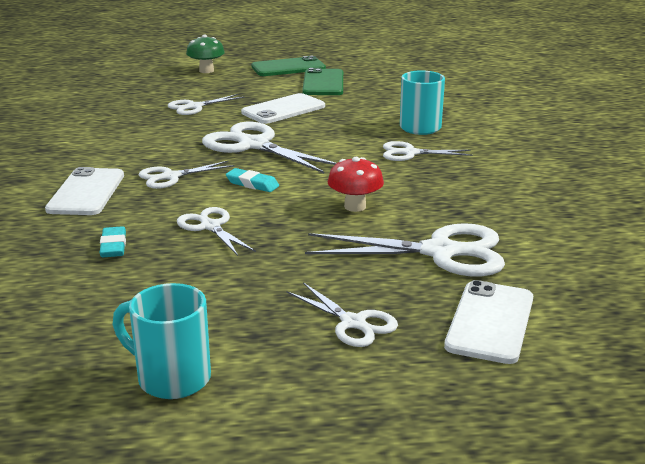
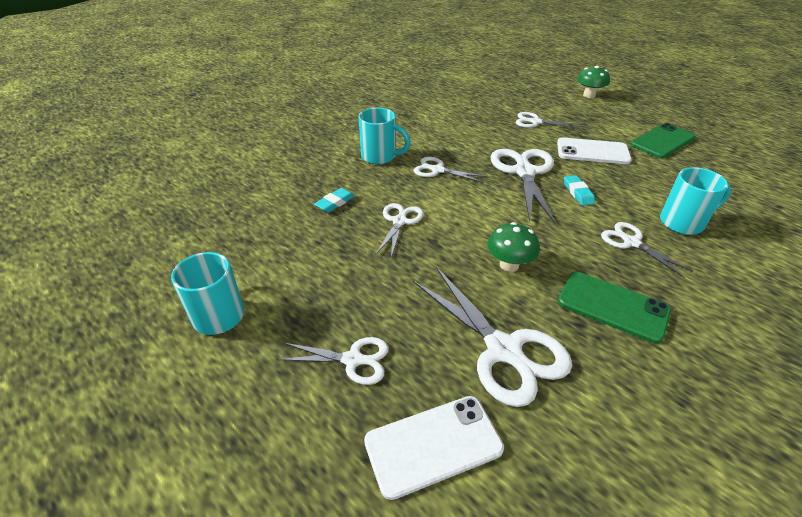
camera: 50 degrees right, 15 degrees up
white phone [45,167,124,215] -> turquoise mug [358,108,411,164]
turquoise eraser [226,168,279,192] -> turquoise eraser moved to [564,175,595,206]
green phone [251,56,326,76] -> green phone moved to [558,272,671,344]
white scissors [287,282,398,347] -> white scissors turned 90 degrees counterclockwise [277,337,389,385]
red mushroom [328,157,384,212] -> green mushroom [487,222,539,272]

